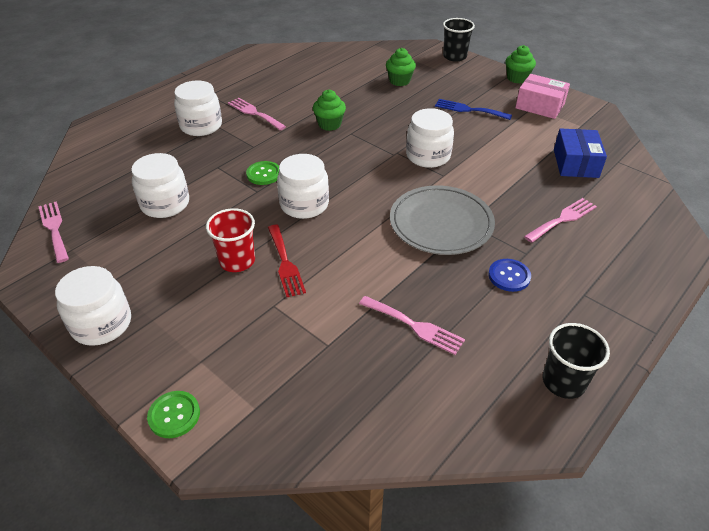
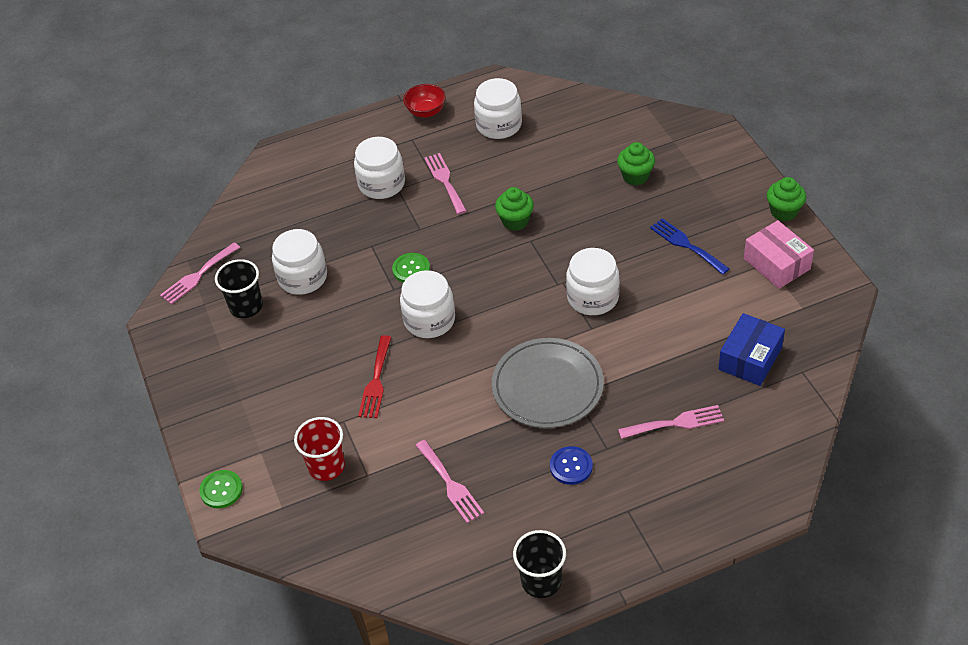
camera: 30 degrees right, 5 degrees up
pink fork [38,202,69,263] -> pink fork turned 135 degrees counterclockwise [160,243,240,305]
white jar [55,266,131,346] -> white jar moved to [474,78,522,139]
red cup [206,208,255,272] -> red cup moved to [294,417,345,481]
black cup [443,18,475,62] -> black cup moved to [215,259,263,318]
none -> red bowl [403,84,446,118]

